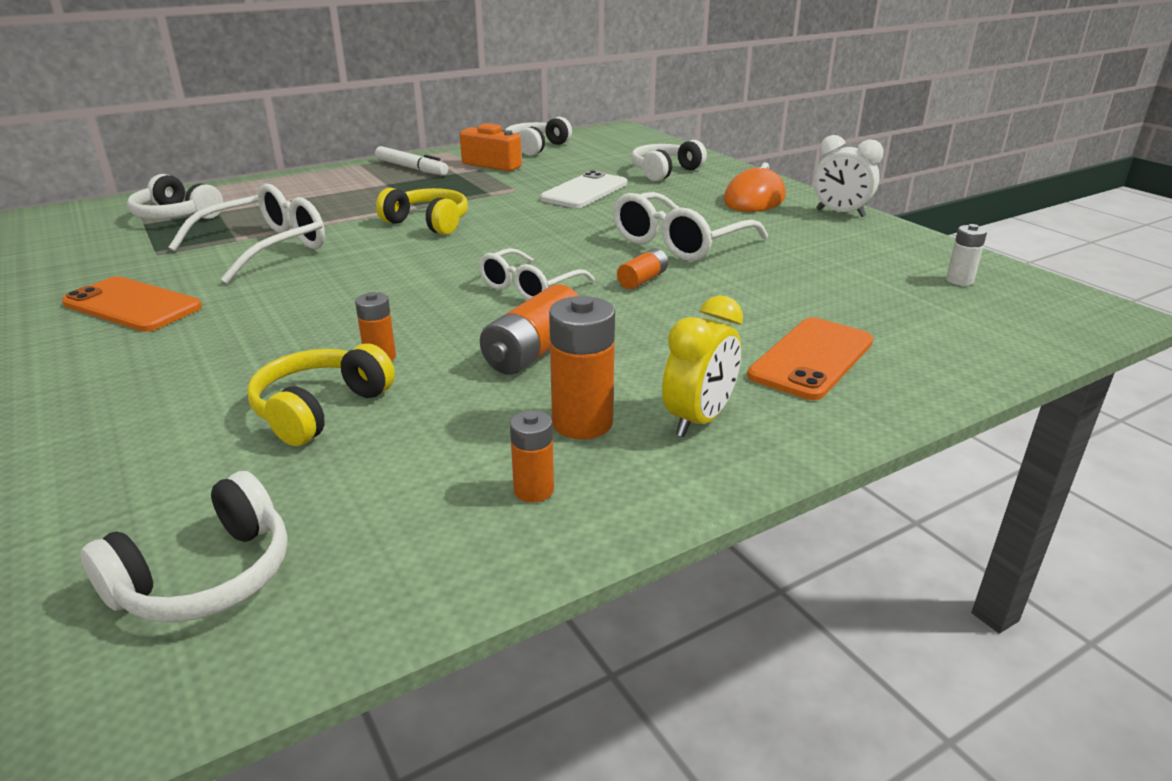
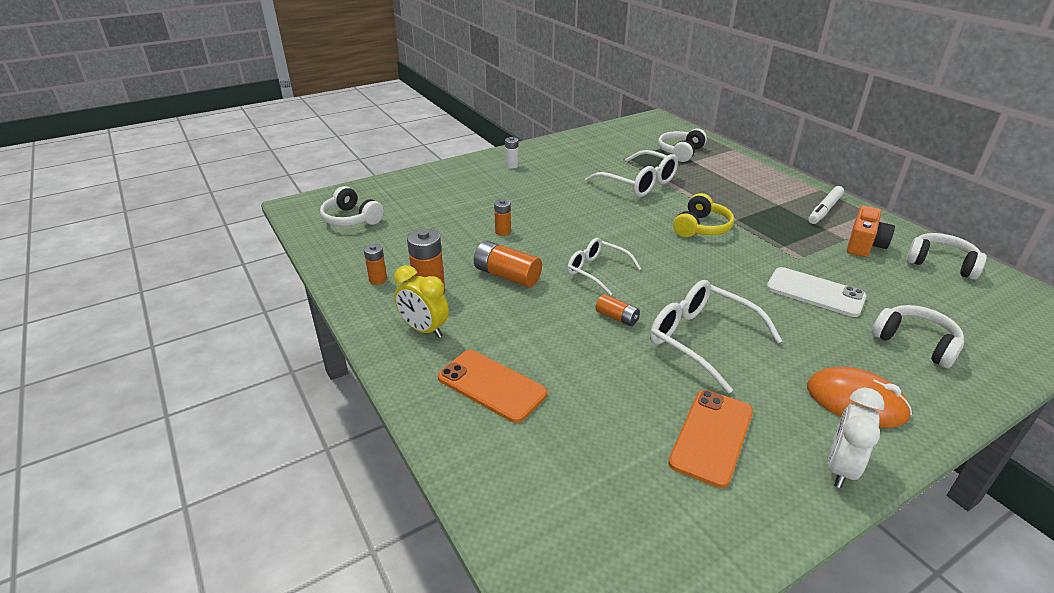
camera: 90 degrees right, 5 degrees up
orange phone [62,276,202,332] -> orange phone moved to [668,390,753,488]
yellow headphones [247,343,395,446] -> none
white battery [946,224,987,286] -> white battery moved to [505,137,519,168]

